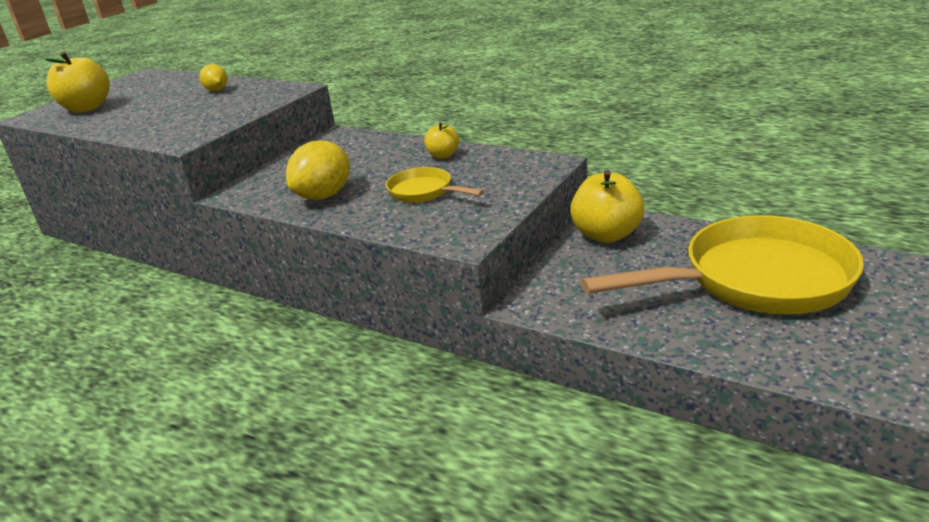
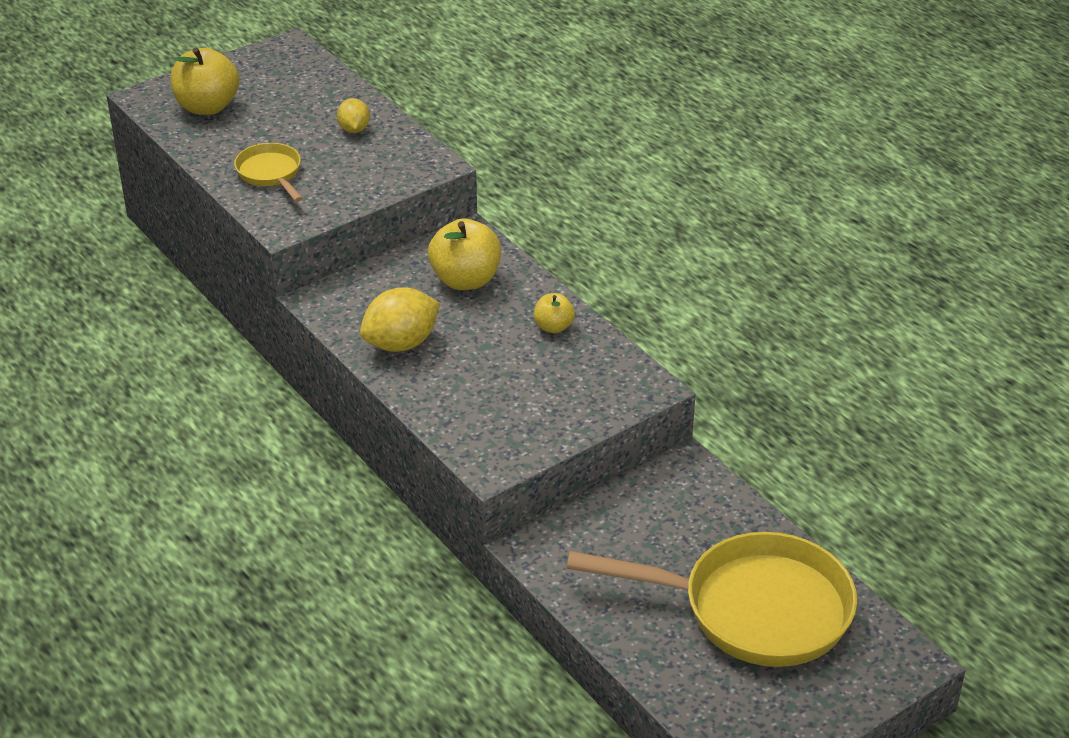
camera: 20 degrees right, 10 degrees up
yellow pan [386,167,484,203] -> yellow pan moved to [234,143,303,202]
yellow apple [570,170,644,243] -> yellow apple moved to [428,219,501,290]

